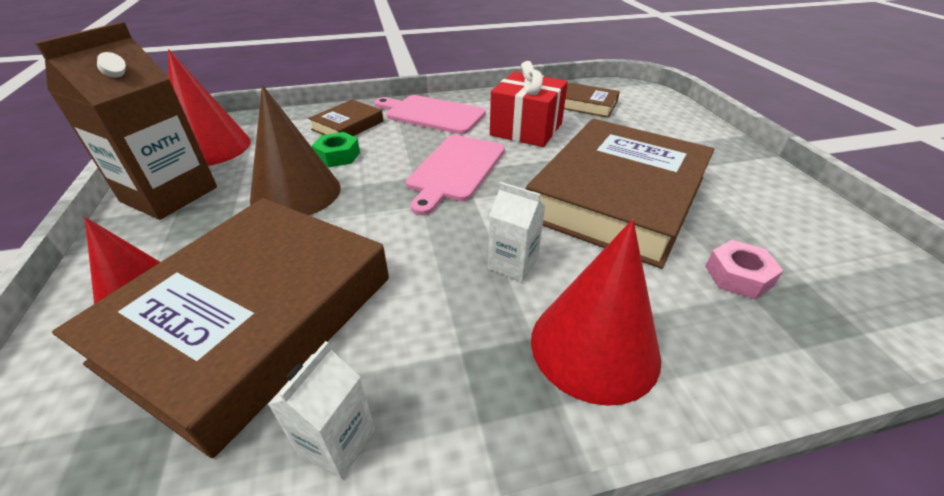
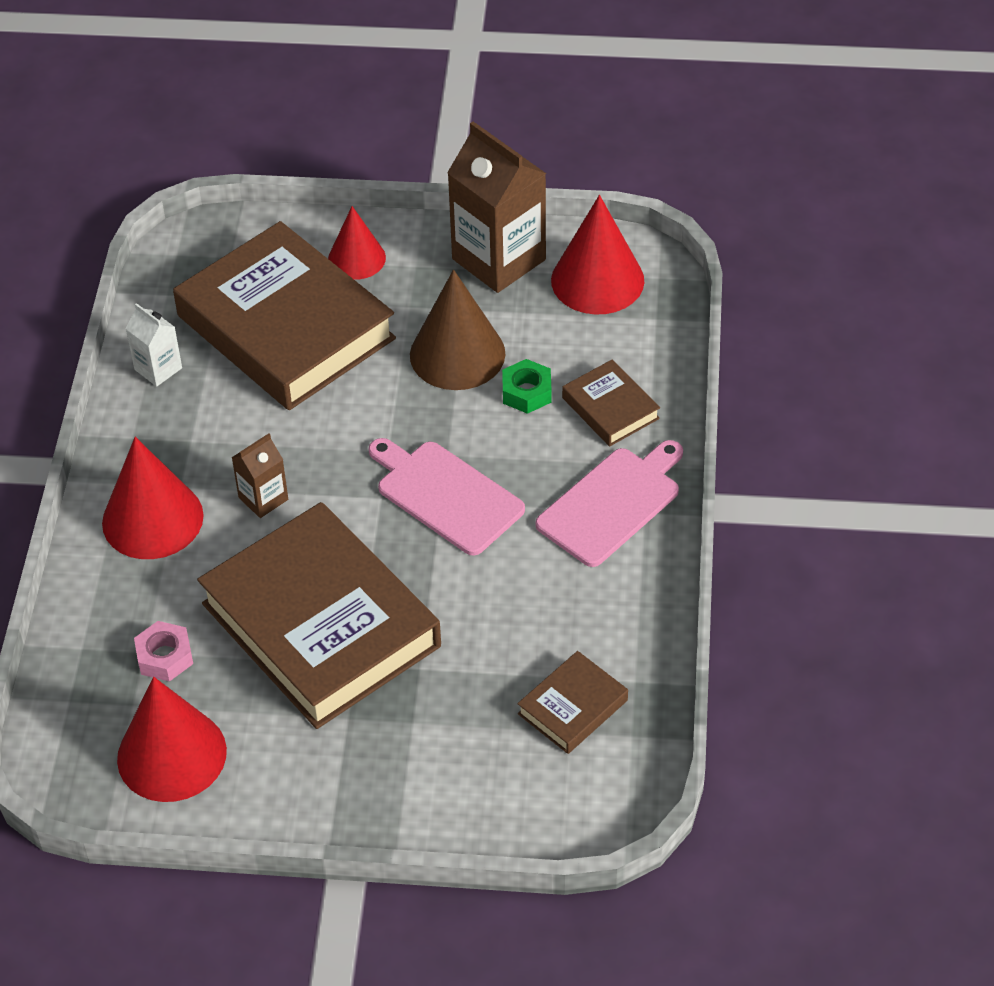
camera: 110 degrees right, 10 degrees up
white carton [488,182,545,282] -> brown carton [232,433,288,518]
red gift [490,61,568,147] -> none
none -> red cone [117,677,227,802]

